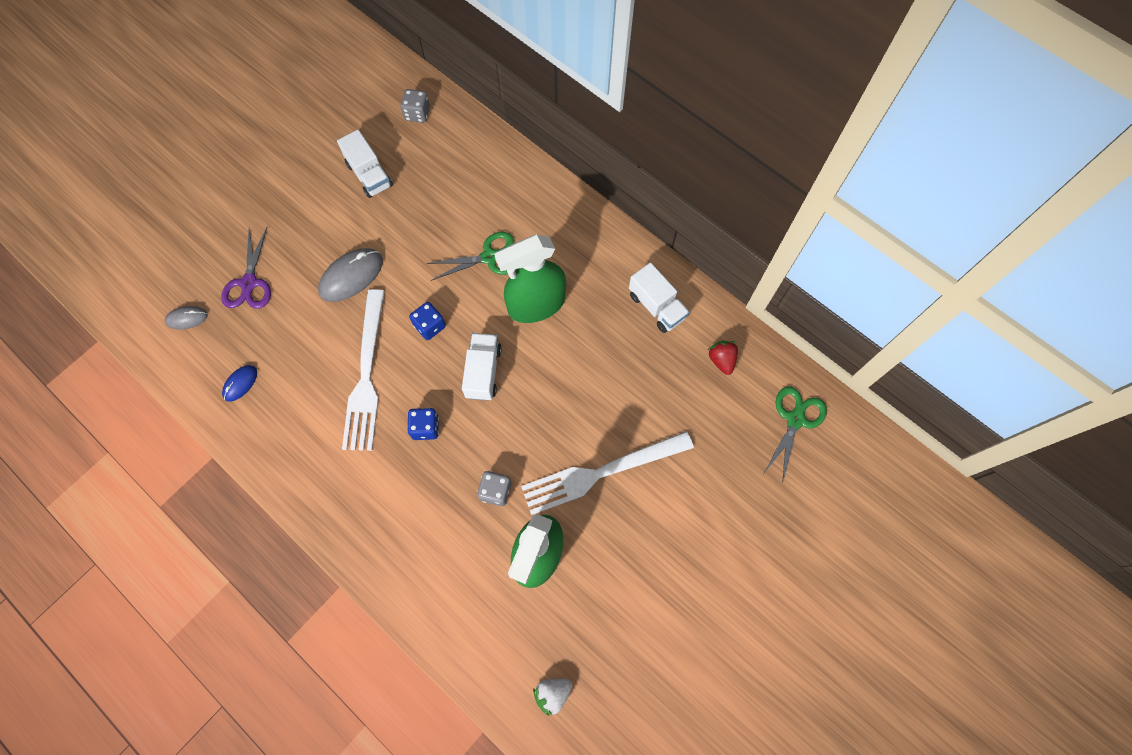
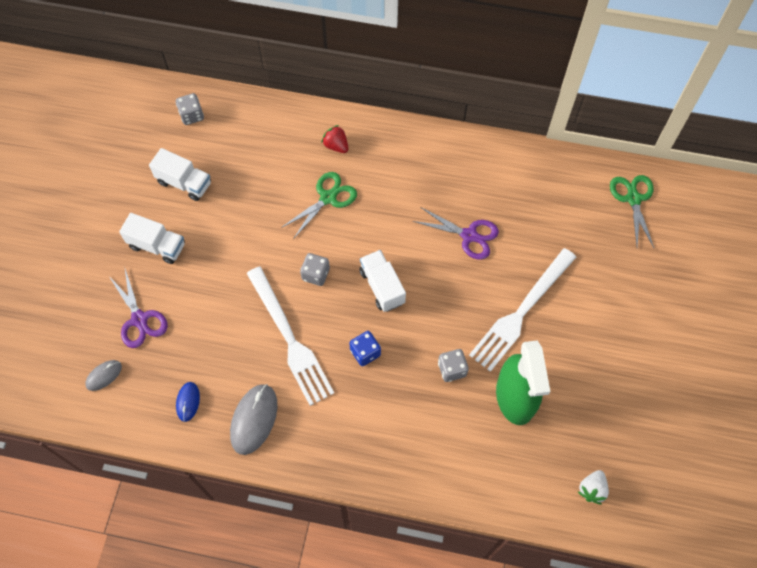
camera: 30 degrees left, 5 degrees down
grey mouse [318,248,383,302] -> grey mouse moved to [230,384,277,455]
blue dice [409,302,446,340] -> grey dice [300,253,330,286]
green spray bottle [494,234,566,323] -> none
white truck [629,263,690,333] -> white truck moved to [119,213,185,264]
red strawberry [708,341,738,375] -> red strawberry moved to [321,125,348,153]
none -> purple scissors [413,207,499,260]

